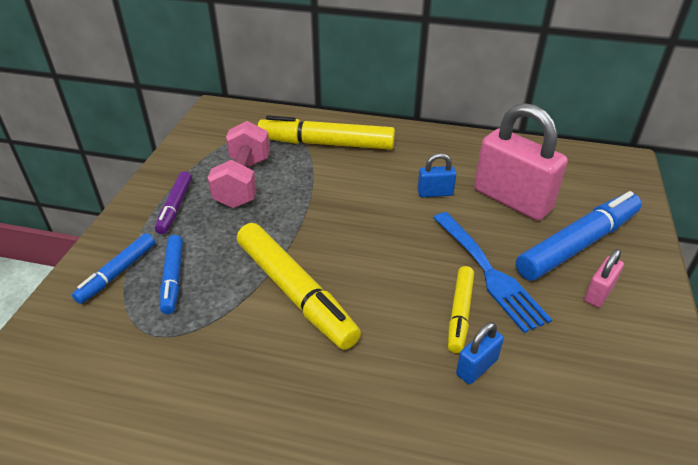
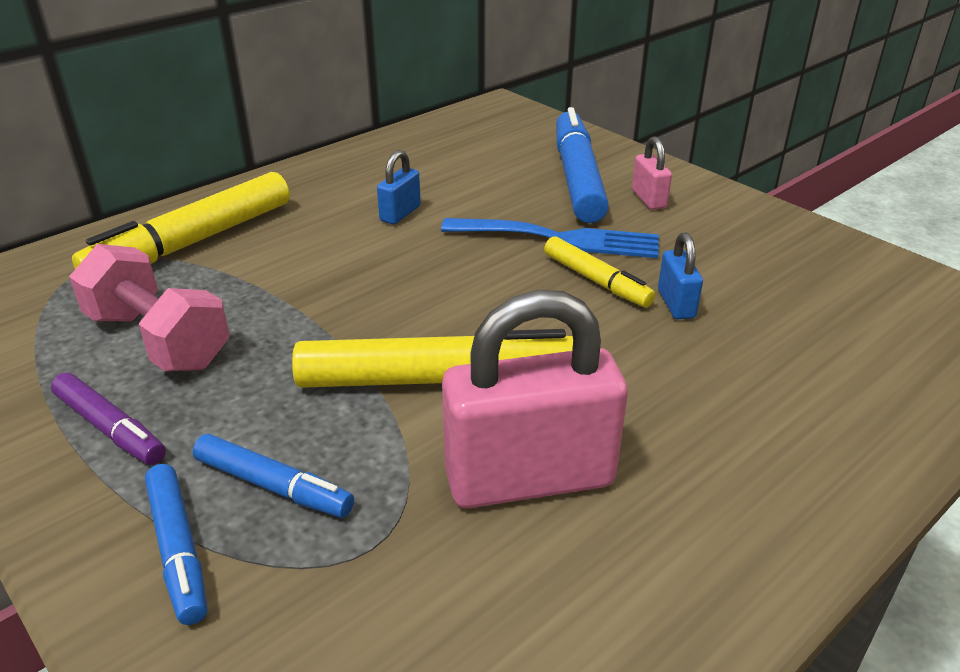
camera: 55 degrees left, 5 degrees down
pink padlock [474,103,568,220] -> pink padlock moved to [442,290,628,508]

